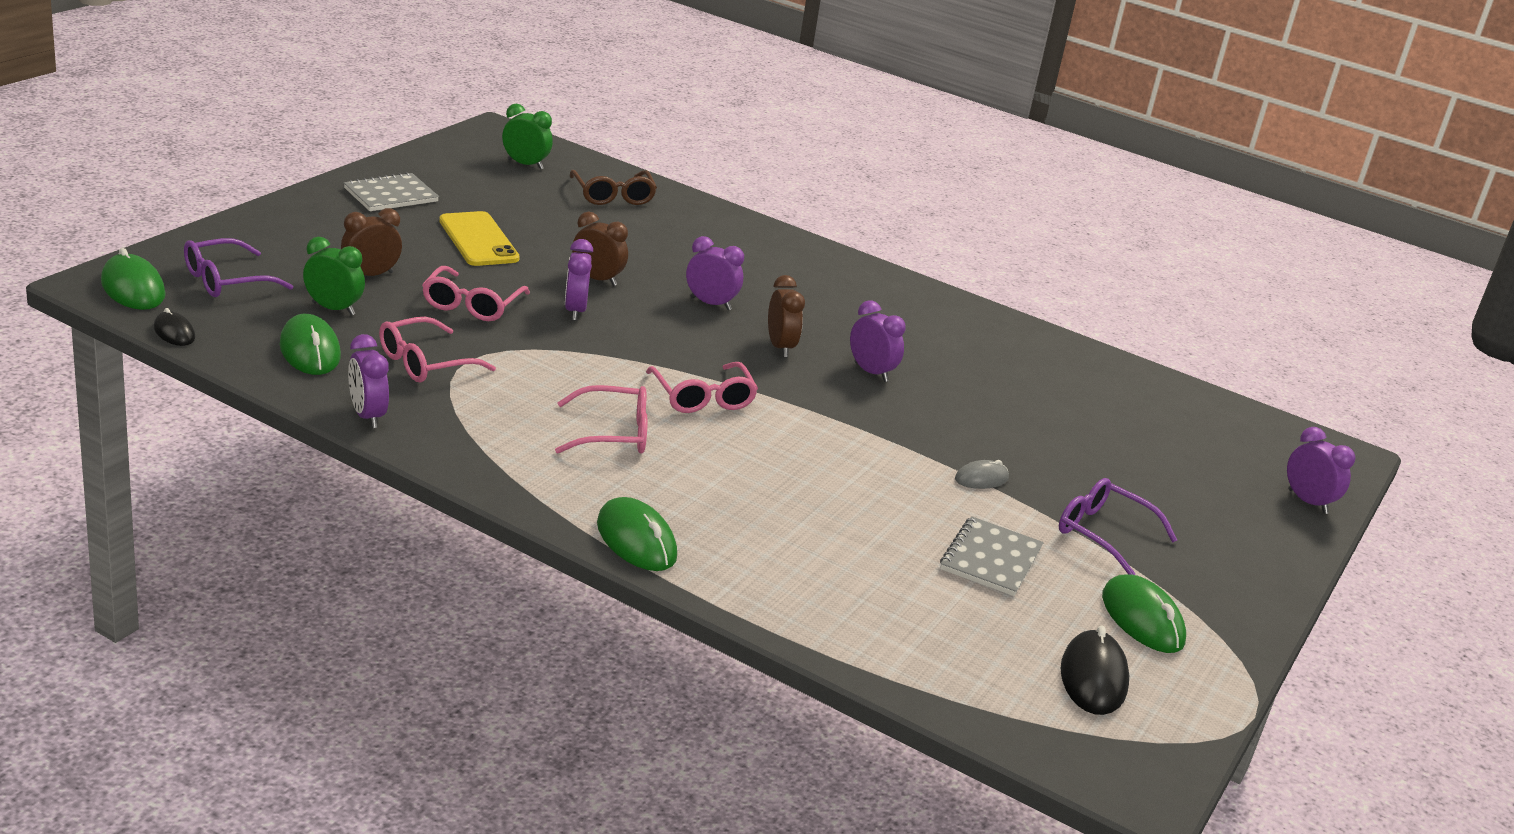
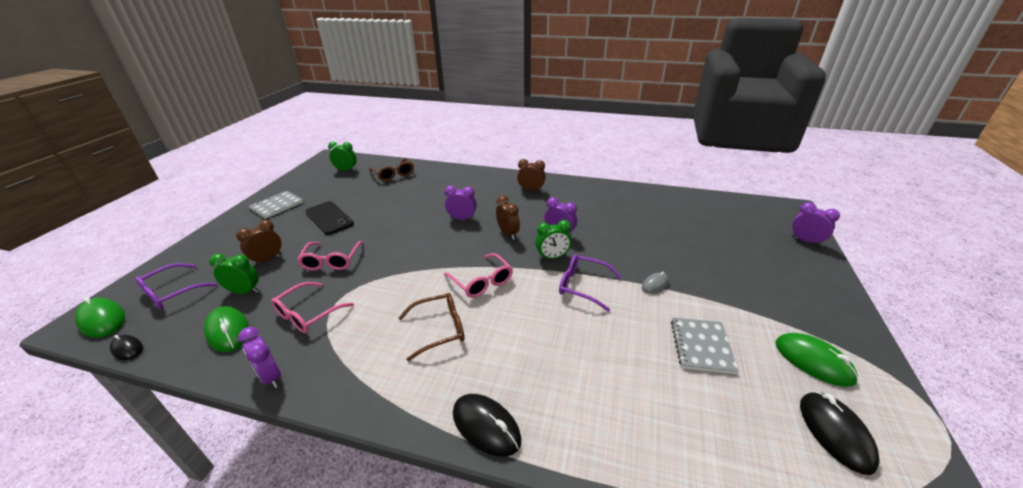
camera: 10 degrees left, 5 degrees up
yellow phone [439,211,520,266] -> black phone [305,201,354,235]
pink glasses [555,385,648,454] -> brown glasses [398,293,465,361]
purple clock [565,239,593,321] -> none
brown clock [572,212,628,286] -> brown clock moved to [517,159,546,192]
green mouse [597,497,677,571] -> black mouse [453,394,521,457]
purple glasses [1059,478,1177,575] -> purple glasses moved to [559,254,622,312]
none -> green clock [535,220,572,260]

